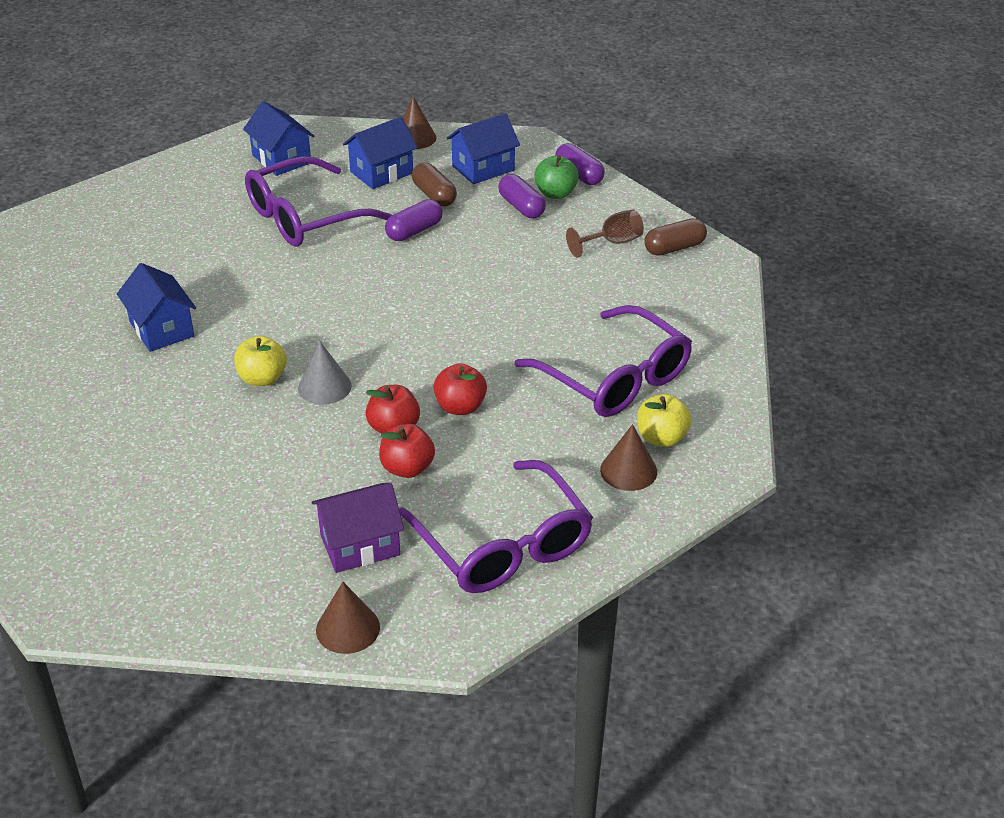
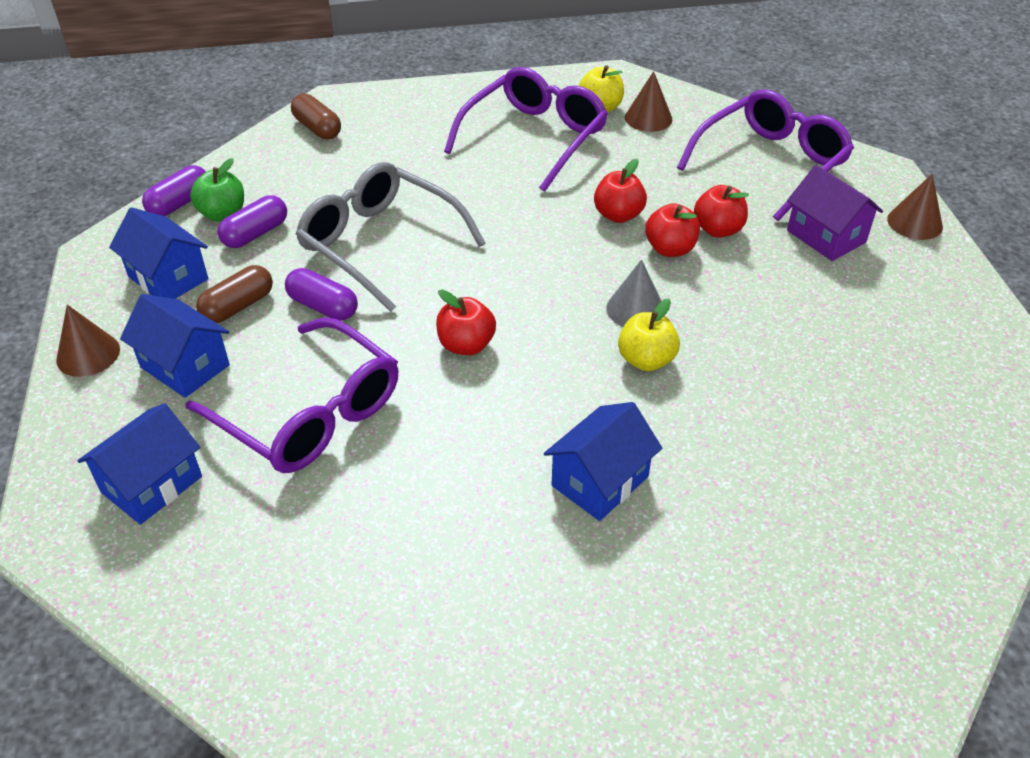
camera: 105 degrees left, 5 degrees up
brown goblet [566,210,644,258] -> none
none -> grey glasses [296,162,485,312]
none -> red apple [436,290,496,355]

